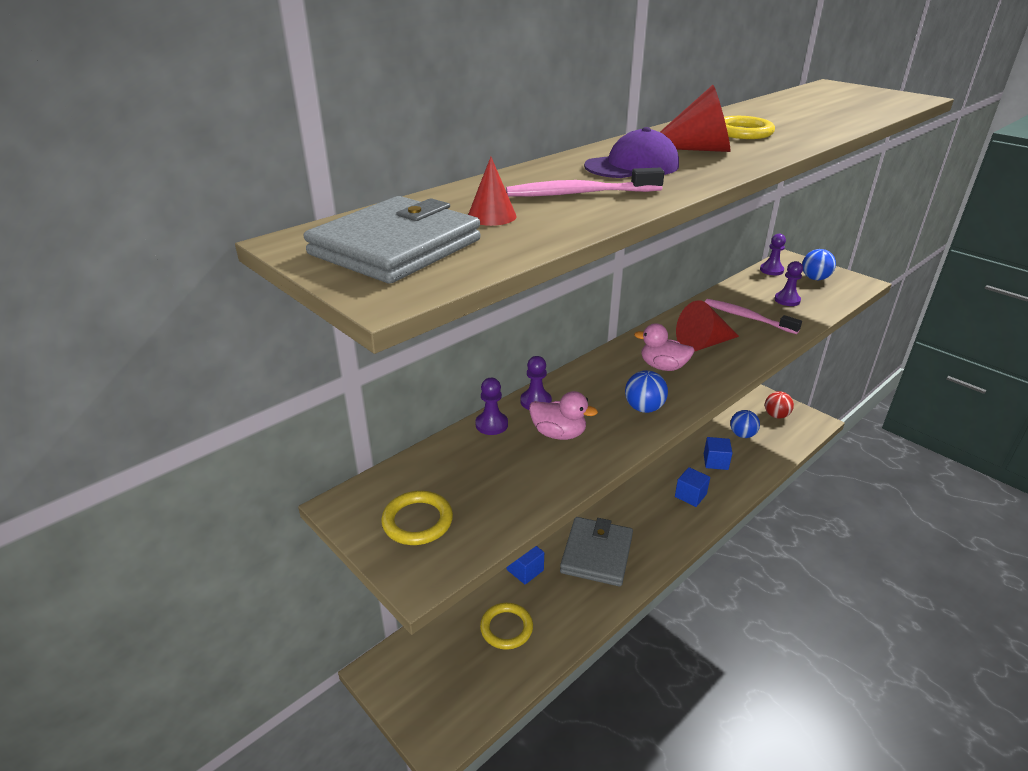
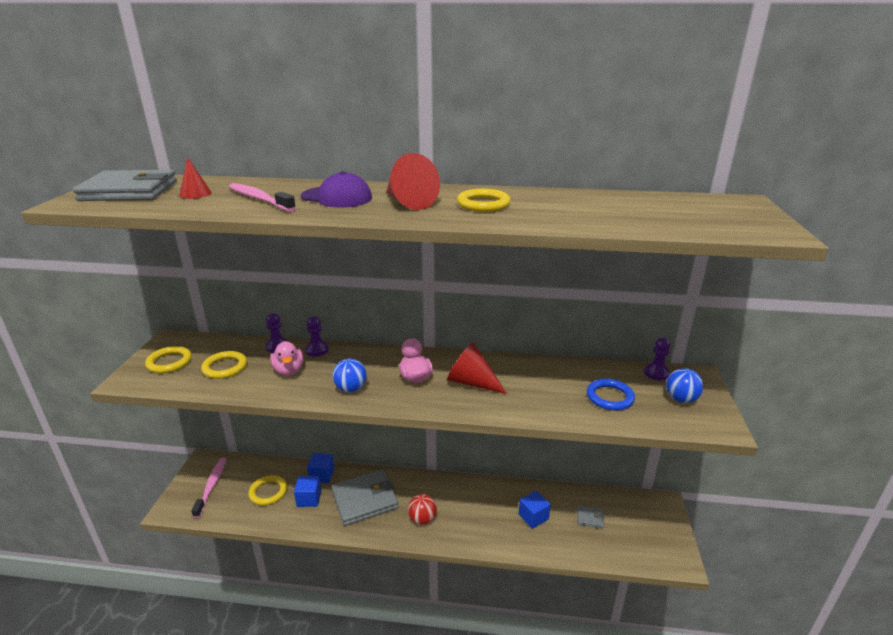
camera: 50 degrees right, 5 degrees down
blue cube [675,467,710,507] -> blue cube moved to [294,476,321,507]
pink toothbrush [705,299,802,334] -> pink toothbrush moved to [191,458,227,518]
blue ball [730,410,760,438] -> grey wallet [577,505,604,528]
red ball [765,391,794,419] -> red ball moved to [408,494,437,525]
purple pawn [774,261,803,306] -> blue ring [587,379,635,411]
none -> yellow ring [201,351,247,379]

